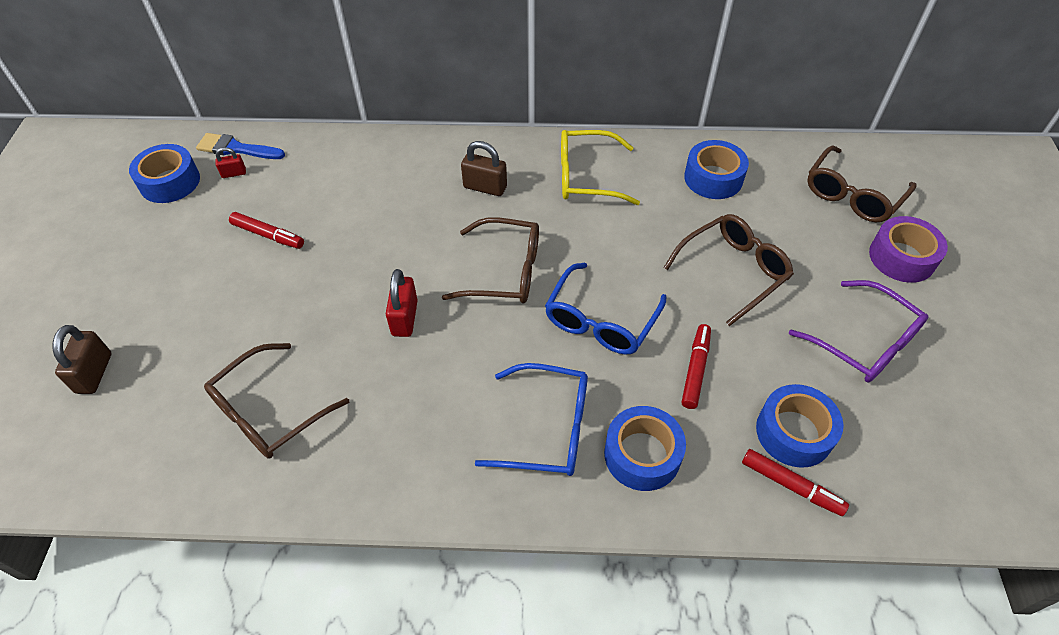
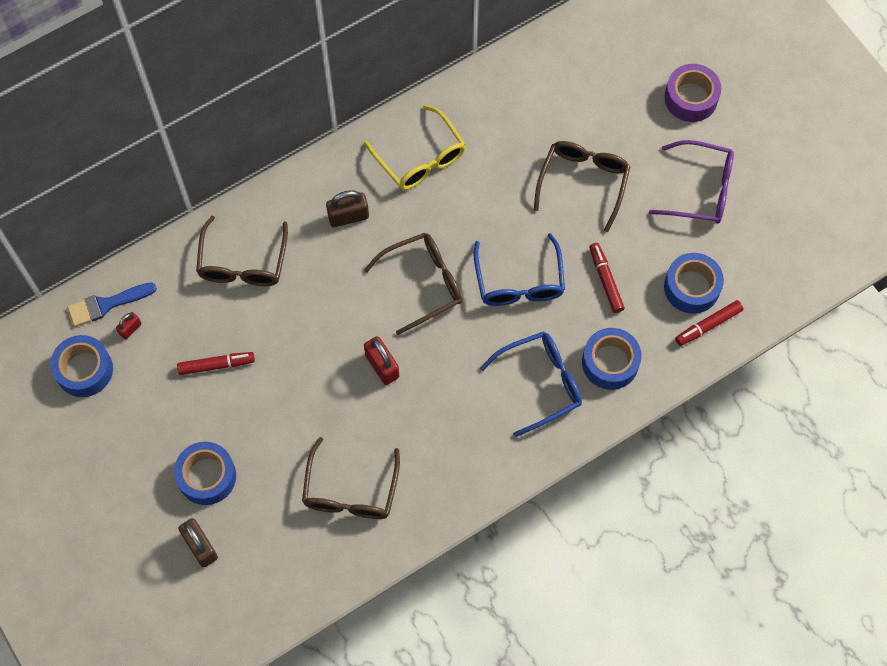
camera: 35 degrees left, 15 degrees up
yellow glasses [561,130,640,205] -> yellow glasses turned 90 degrees counterclockwise [364,105,466,190]
blue tape [684,140,749,199] -> blue tape moved to [174,442,236,505]
red marker [742,449,849,516] -> red marker turned 150 degrees clockwise [675,300,743,346]
brown glasses [807,145,917,223] -> brown glasses moved to [196,216,288,286]

